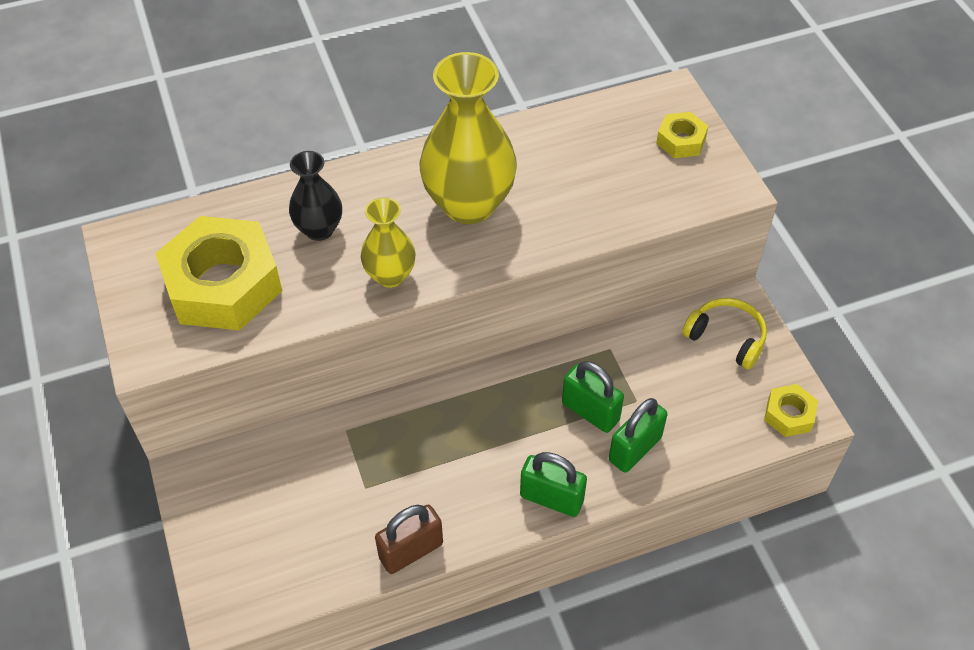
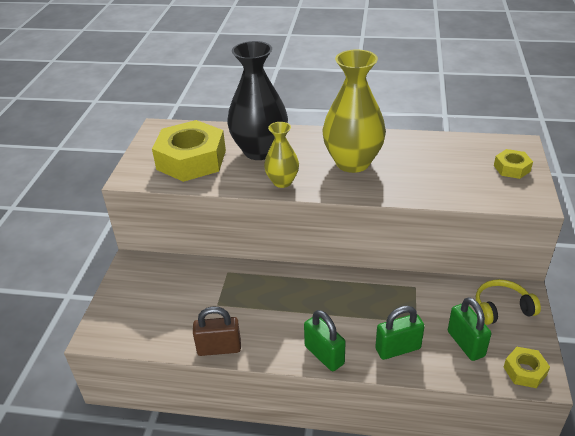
camera: 30 degrees right, 15 degrees down
black vase [289,151,342,241] -> black vase [227,41,288,160], size x1.83
green padlock [562,361,624,433] -> green padlock moved to [448,297,492,361]
yellow headphones [682,298,767,369] -> yellow headphones turned 75 degrees counterclockwise [476,279,541,325]

